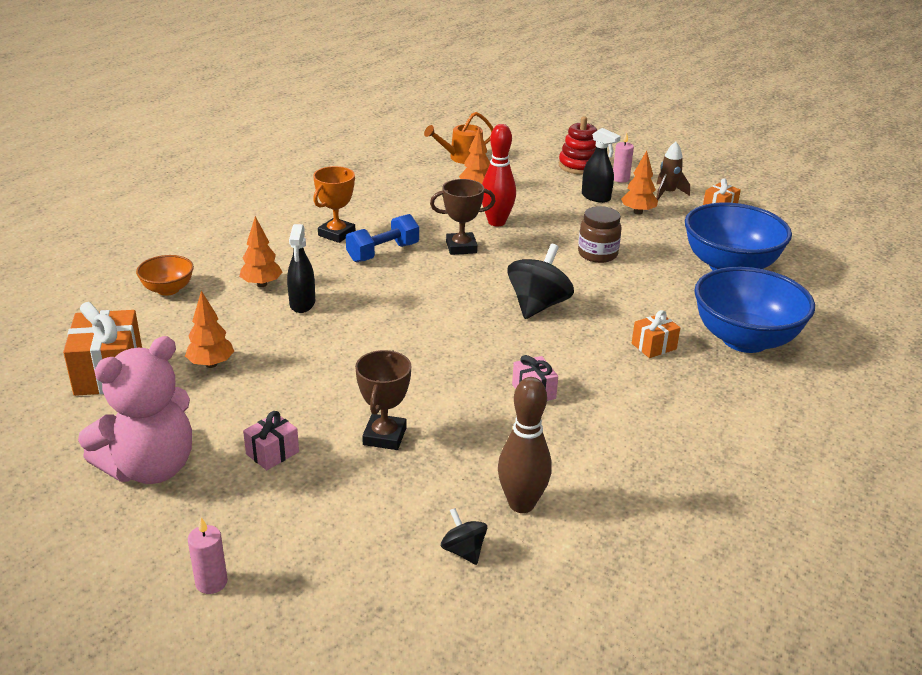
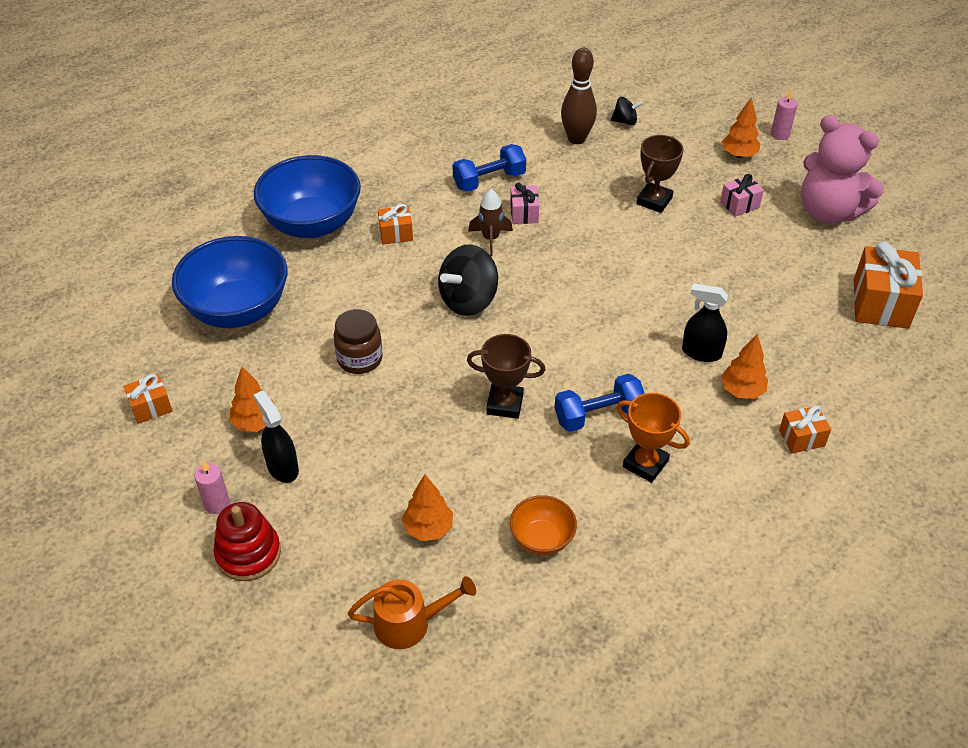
camera: 160 degrees left, 15 degrees up
pink teddy bear [78,336,192,484] -> pink teddy bear turned 120 degrees counterclockwise [801,115,884,223]
orange bowl [136,255,194,296] -> orange bowl moved to [510,495,577,555]
orange tree [185,291,234,368] -> orange tree moved to [722,97,761,158]
black spray bottle [287,224,315,313] -> black spray bottle turned 90 degrees counterclockwise [682,283,728,362]
orange trophy [313,166,355,243] -> orange trophy turned 75 degrees clockwise [617,393,690,483]
black spinning top [441,508,487,565] -> black spinning top turned 75 degrees counterclockwise [611,97,643,125]
red bowling pin [482,124,516,226] -> none
brown rocket [656,142,690,200] -> brown rocket moved to [468,189,513,257]
none -> blue dumbbell [452,144,526,192]
none -> orange gift [779,406,831,453]

